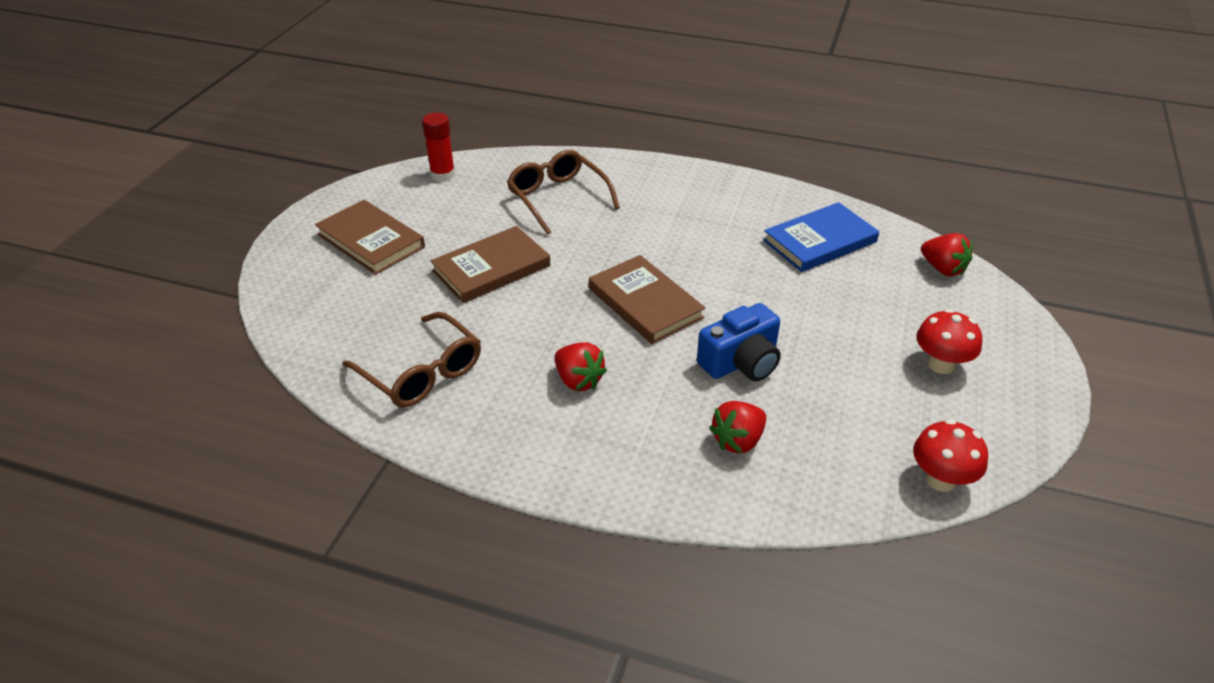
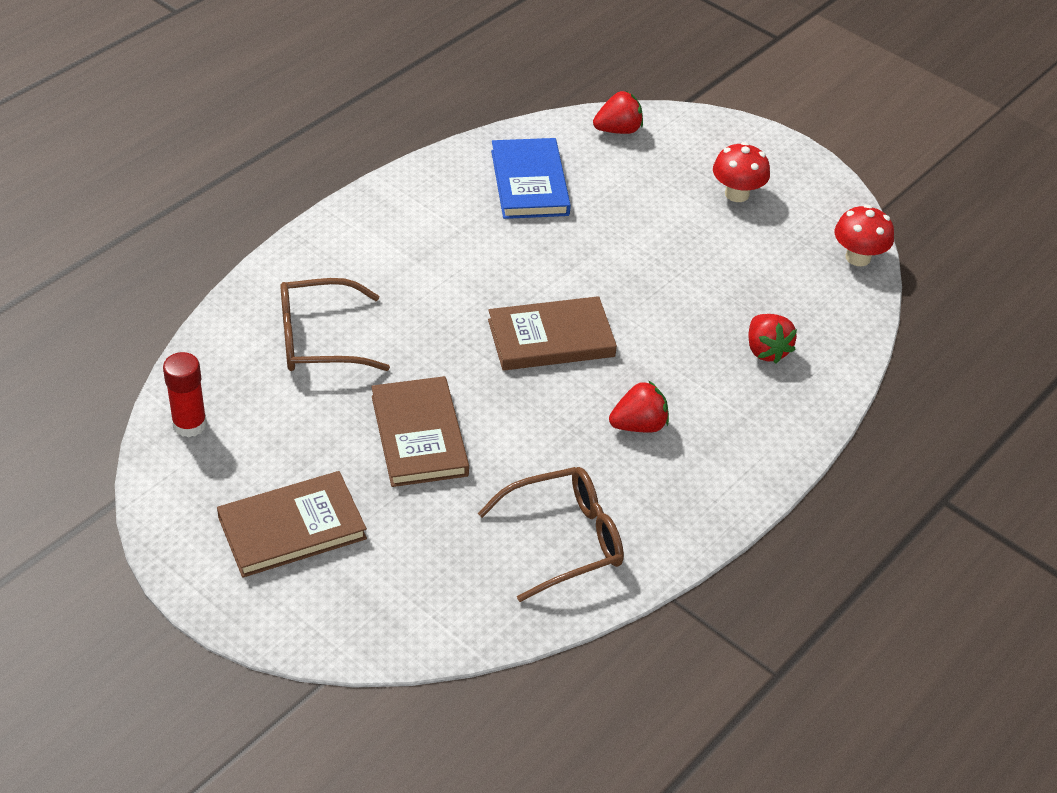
camera: 70 degrees left, 5 degrees up
blue camera [697,303,781,382] -> none

